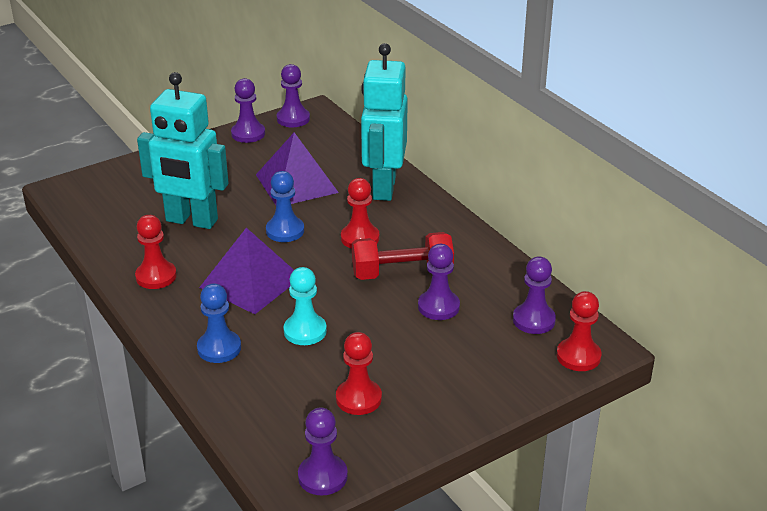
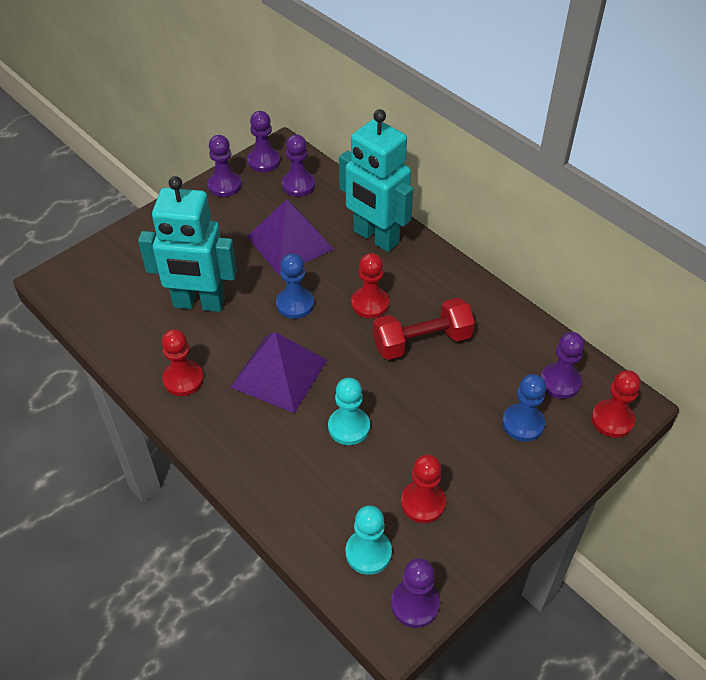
camera: 10 degrees left, 15 degrees up
blue pawn [197,283,241,363] -> blue pawn moved to [502,374,546,442]
turquoise robot [361,43,408,201] -> turquoise robot turned 45 degrees counterclockwise [339,109,413,252]
purple pawn [418,244,460,320] -> purple pawn moved to [282,134,315,197]
none -> turquoise pawn [346,505,392,575]

